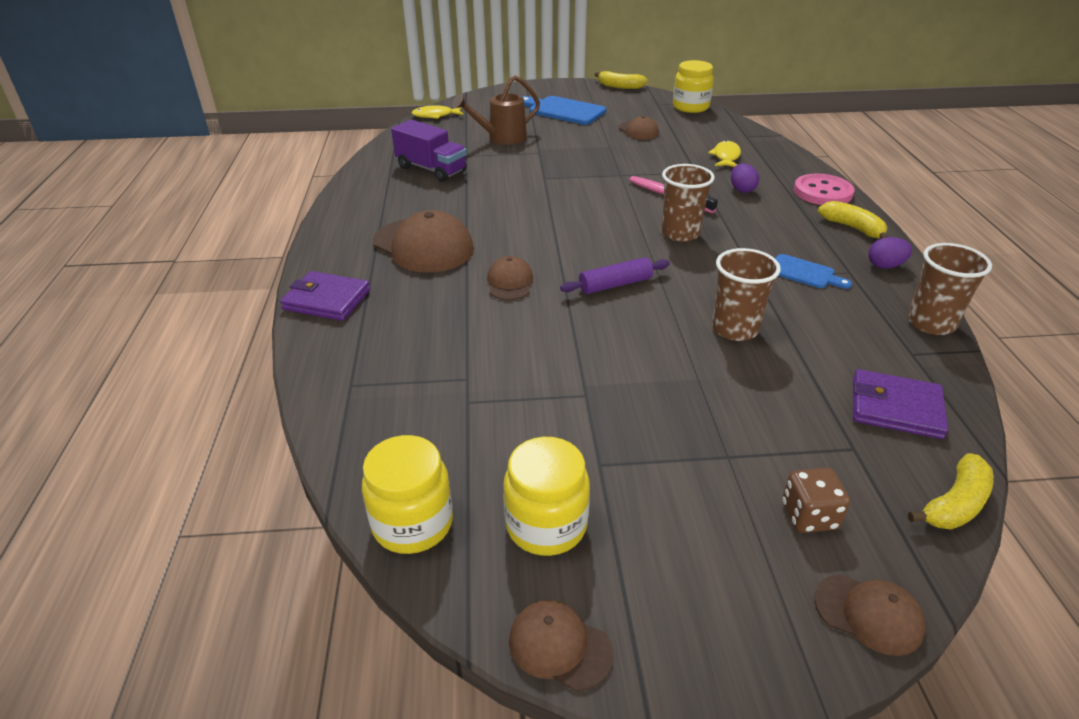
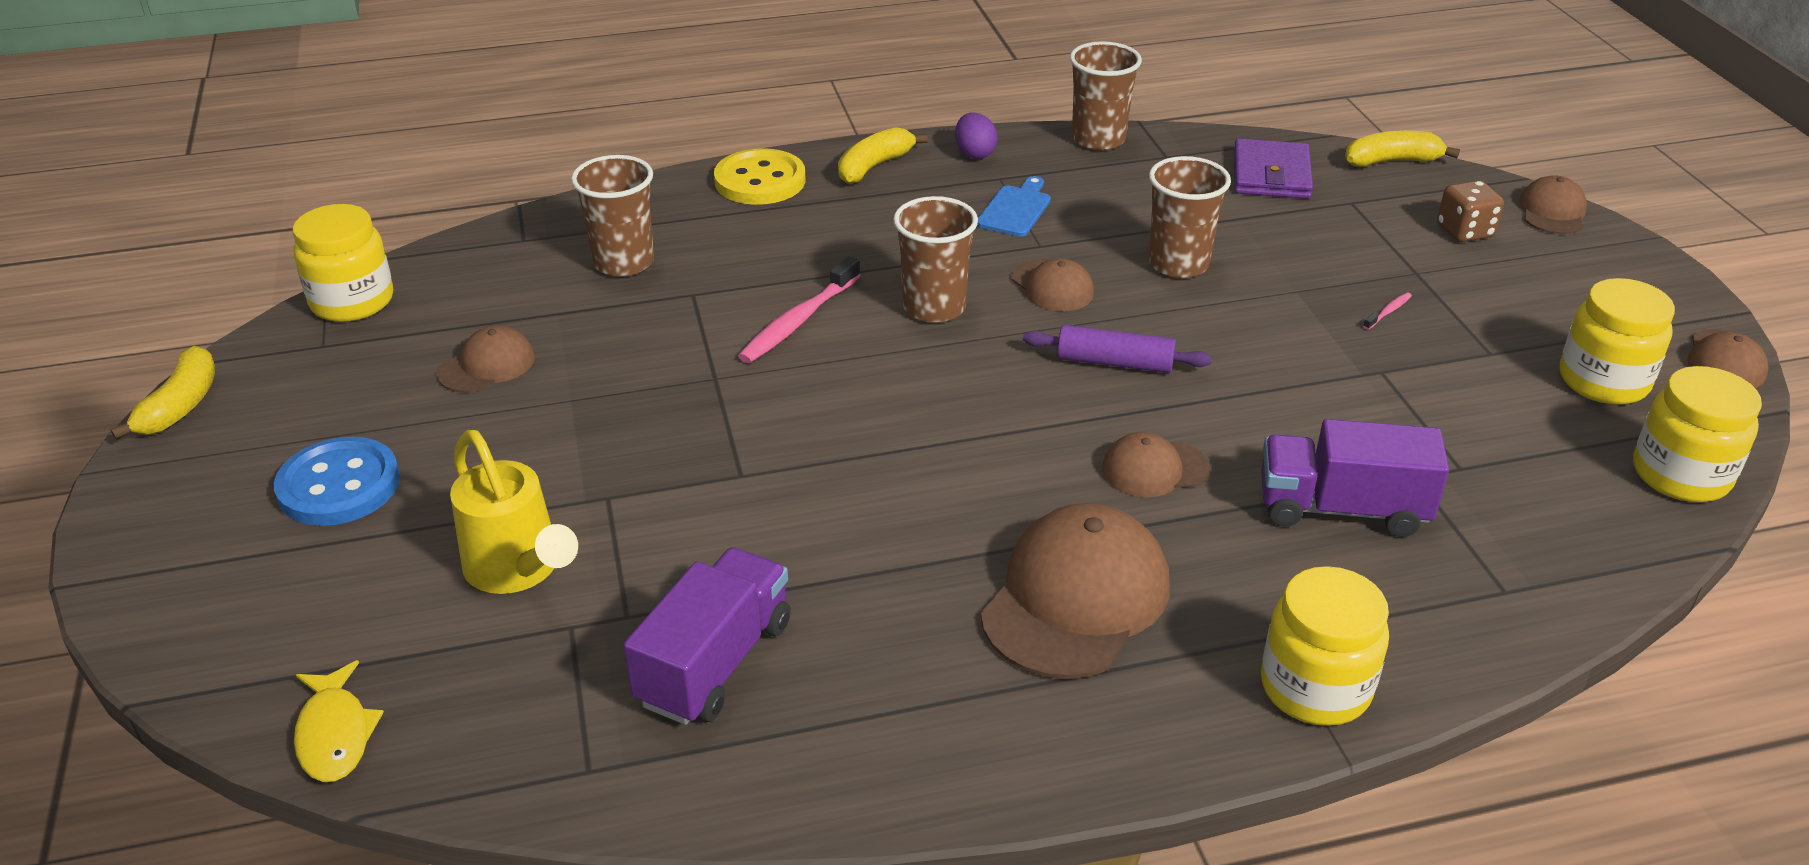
camera: 100 degrees left, 0 degrees up
purple wallet [280,271,371,321] -> yellow jar [1261,566,1389,726]
brown watering can [452,75,540,145] -> yellow watering can [450,430,578,594]
blue cutting board [521,96,606,125] -> blue button [274,437,400,526]
purple rolling pin [560,257,670,294] -> purple rolling pin turned 45 degrees counterclockwise [1023,325,1212,373]
yellow fish [708,140,741,167] -> brown cup [571,155,654,277]
purple egg [731,163,759,193] -> none
pink button [794,173,855,205] -> yellow button [714,148,806,205]
yellow banana [908,453,994,529] -> yellow banana turned 45 degrees counterclockwise [1345,131,1460,167]
none -> brown cap [1011,258,1094,311]
none -> purple truck [1261,419,1449,537]
none -> pink toothbrush [1363,293,1412,330]

